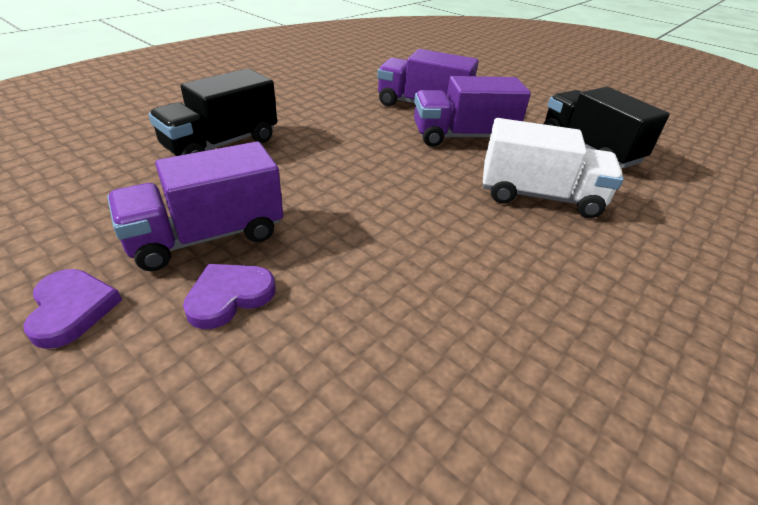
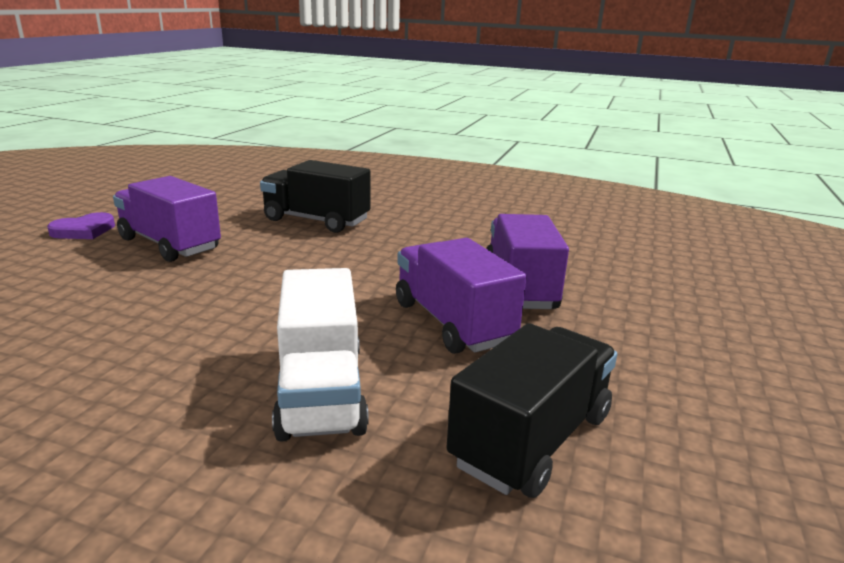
camera: 70 degrees right, 15 degrees down
purple heart [183,264,275,329] -> none

